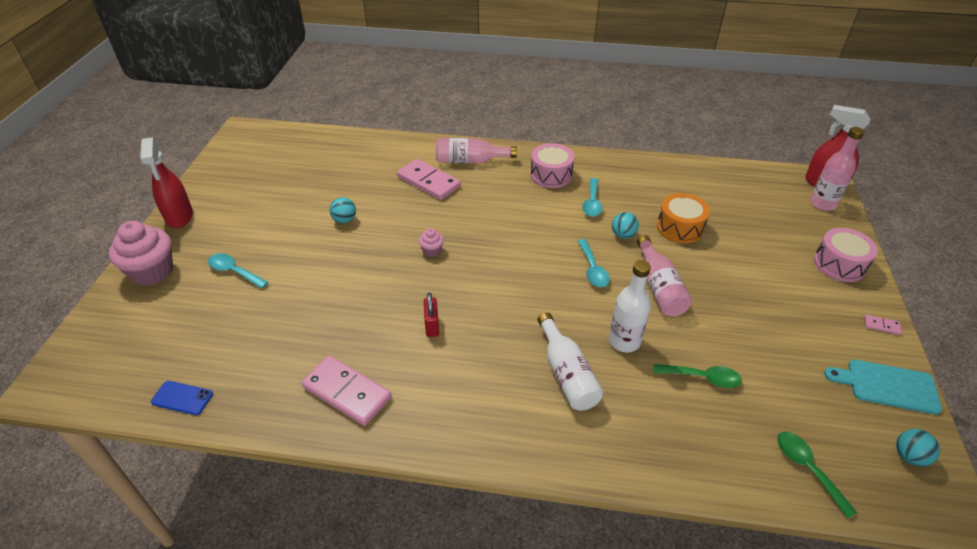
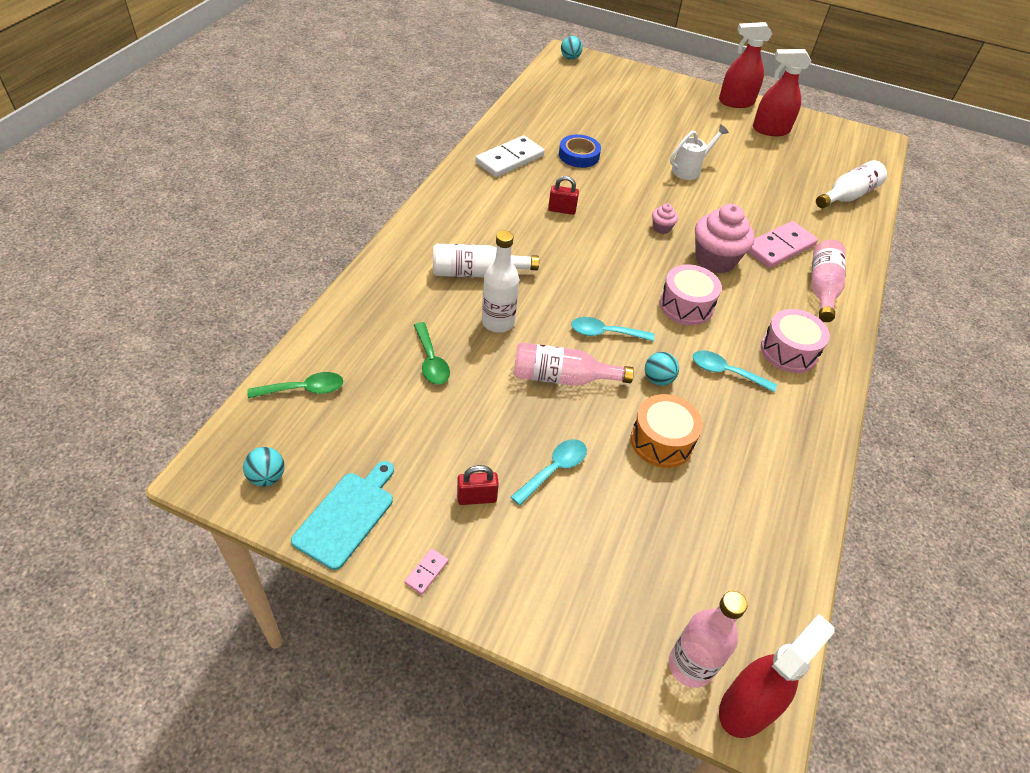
camera: 100 degrees right, 5 degrees up
pink cupcake [109,221,173,286] -> pink cupcake moved to [695,204,755,273]
blue phone [151,381,213,415] -> none
turquoise spoon [208,253,268,288] -> turquoise spoon moved to [511,439,587,506]
pink domino [301,355,392,426] -> white domino [475,135,544,177]
turquoise ball [330,197,356,223] -> turquoise ball moved to [561,36,583,60]
green spoon [653,364,742,388] -> green spoon turned 45 degrees counterclockwise [414,322,450,384]
pink drum [814,228,878,282] -> pink drum moved to [659,265,722,325]
none -> red padlock [457,465,499,505]
none -> blue tape [559,134,601,168]
none -> white watering can [670,124,729,180]
none -> red spray bottle [753,49,811,136]
none -> white bottle [816,160,887,208]

